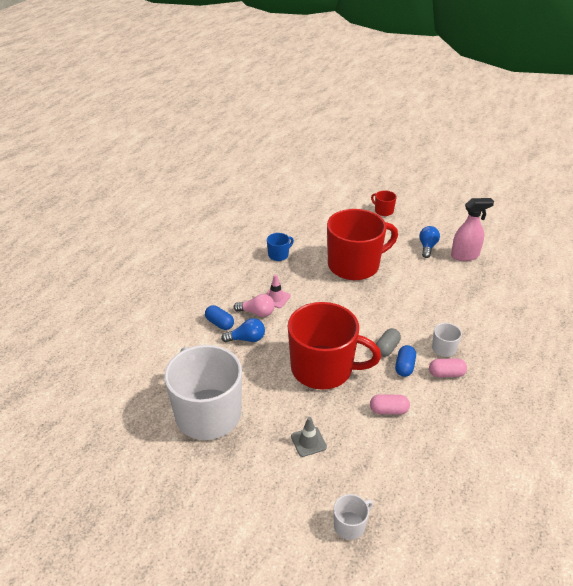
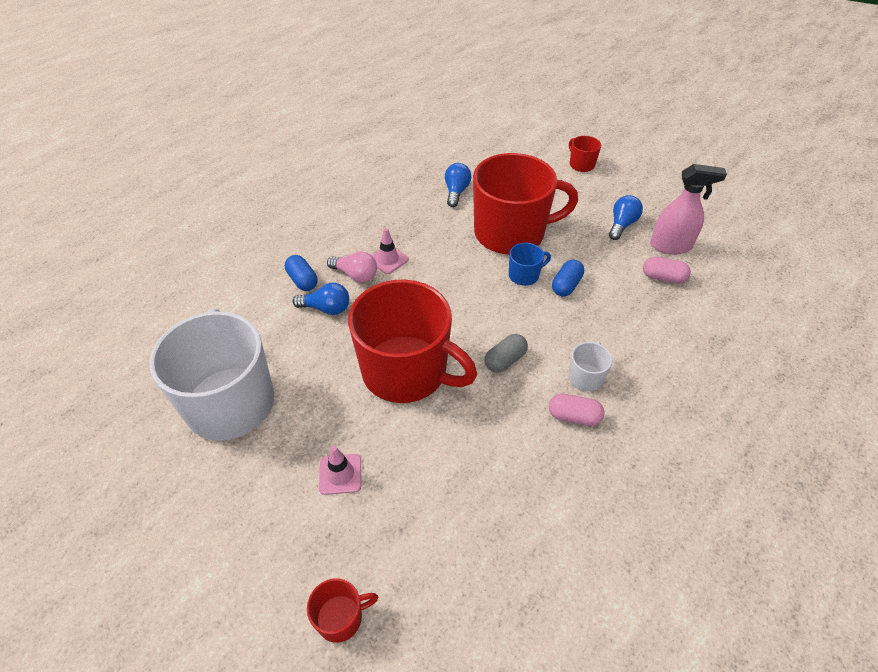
camera: 15 degrees right, 10 degrees up
blue mug [267,233,294,261] -> blue mug moved to [509,243,551,286]
grey traffic cone [291,417,327,457] -> pink traffic cone [319,446,361,495]
white mug [333,494,373,540] -> red mug [307,578,378,643]
pink capsule [370,394,410,415] -> pink capsule moved to [643,257,691,283]
blue capsule [395,345,416,377] -> blue capsule moved to [552,260,584,297]
none -> blue light bulb [445,163,472,207]

